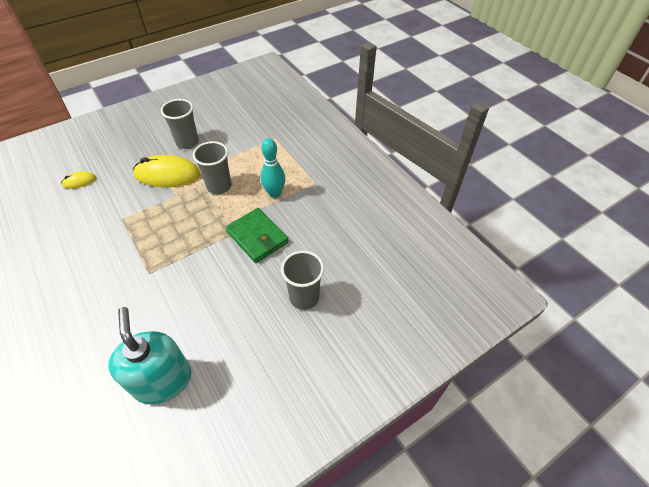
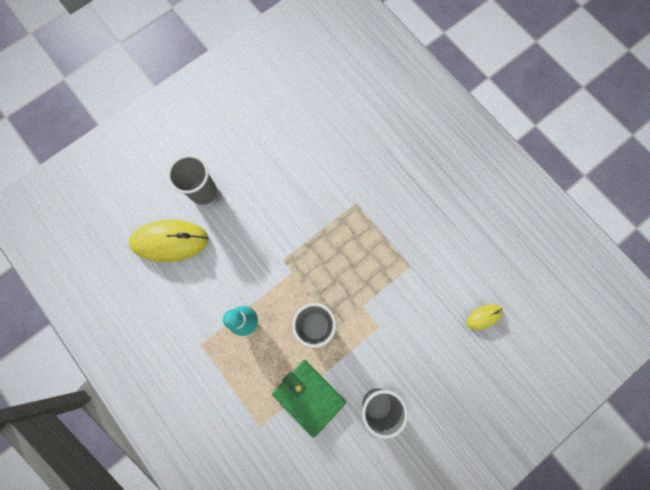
camera: 175 degrees right, 25 degrees up
turquoise soap dispenser [108,307,191,404] -> none
yellow mouse [133,155,201,187] -> yellow mouse moved to [129,220,209,262]
green wallet [225,208,289,263] -> green wallet moved to [272,360,346,438]

